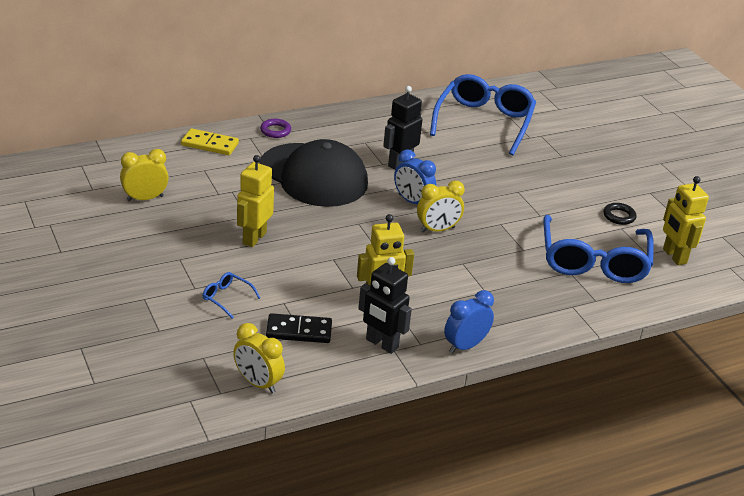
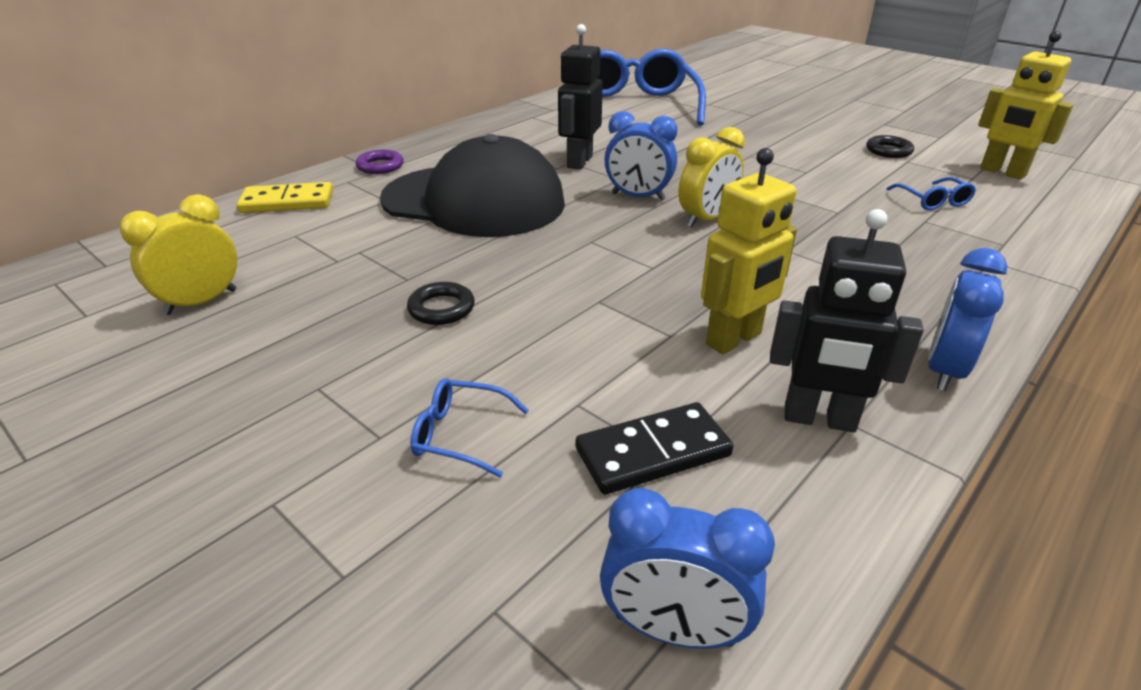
camera: 20 degrees left, 0 degrees up
yellow clock [233,323,285,393] -> blue clock [600,488,775,649]
yellow robot [237,155,274,247] -> black ring [407,282,475,325]
blue glasses [543,215,654,283] -> blue glasses [887,177,976,210], size x0.40

